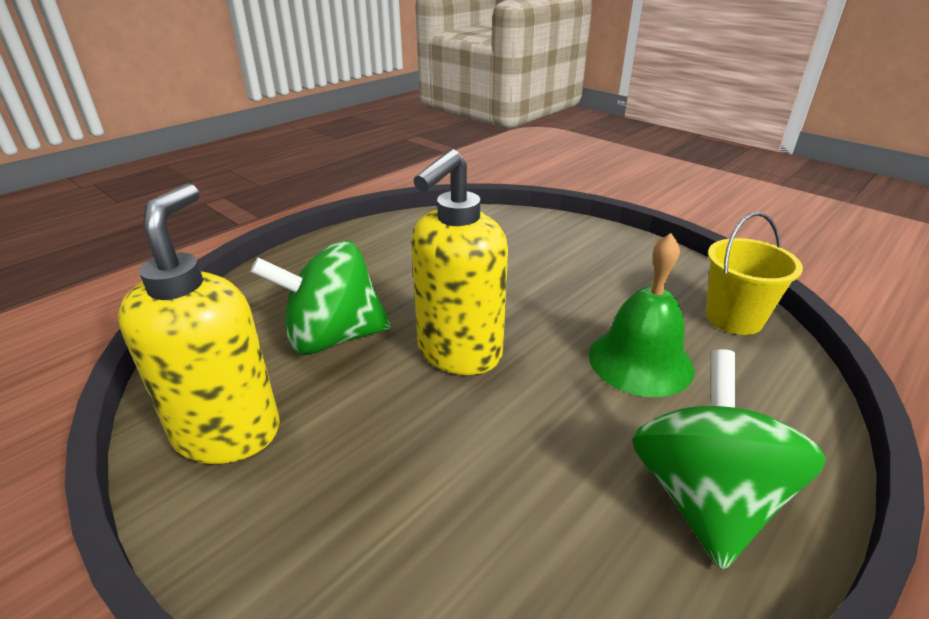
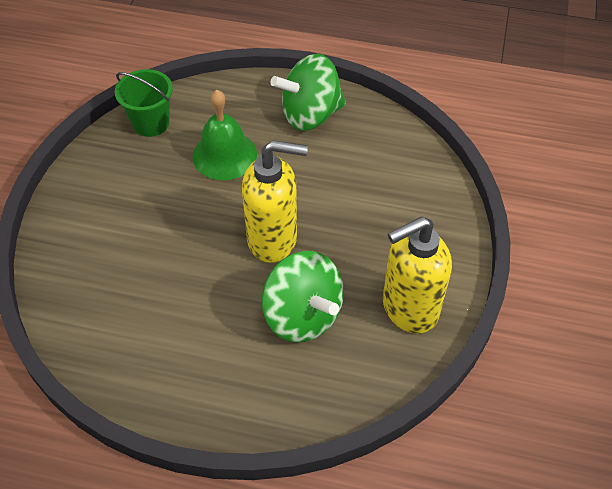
camera: 120 degrees left, 20 degrees up
yellow bucket [706,212,803,335] -> green bucket [115,69,173,137]

